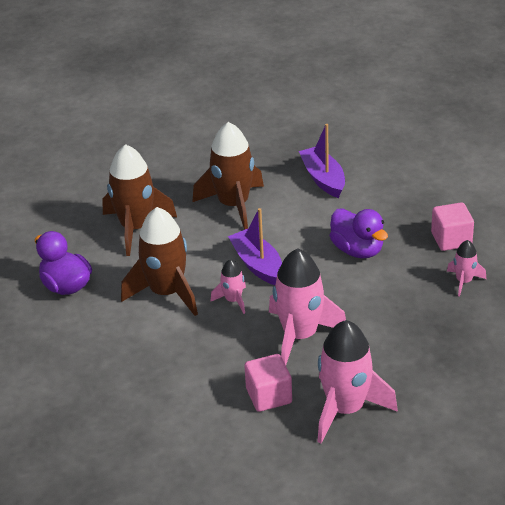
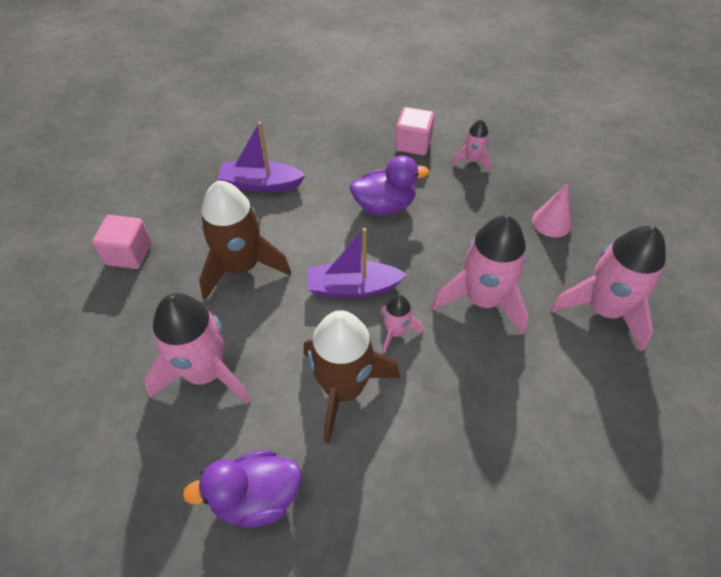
camera: 65 degrees left, 15 degrees up
brown rocket [102,144,177,256] -> pink rocket [144,293,251,404]
pink cube [244,354,292,412] -> pink cube moved to [92,215,152,269]
none -> pink cone [532,183,572,238]

